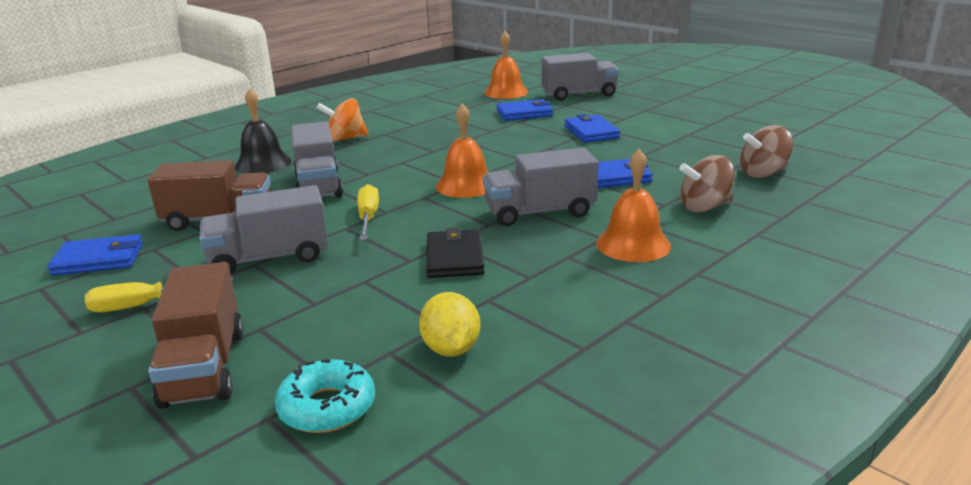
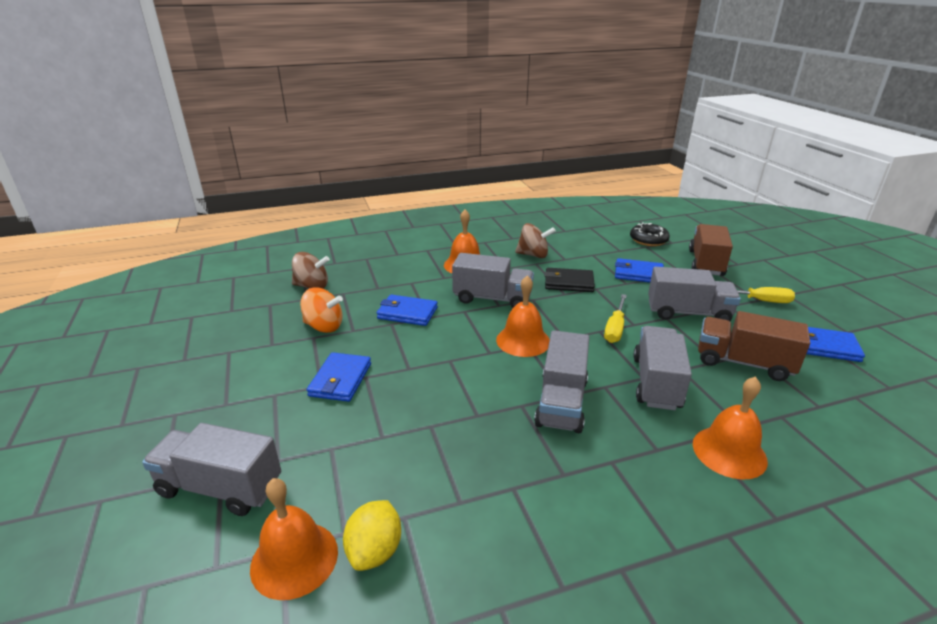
camera: 155 degrees left, 5 degrees up
black bell [235,88,292,173] -> orange bell [693,376,768,480]
turquoise donut [275,359,375,433] -> black donut [630,223,670,246]
orange spinning top [316,98,369,142] -> orange spinning top moved to [300,288,343,333]
yellow lemon [419,292,480,357] -> yellow lemon moved to [343,500,401,571]
black wallet [426,227,485,278] -> black wallet turned 75 degrees clockwise [545,268,595,292]
blue wallet [496,99,553,121] -> blue wallet moved to [615,258,664,283]
brown spinning top [679,155,735,213] -> brown spinning top moved to [515,223,556,258]
none -> grey truck [534,330,589,433]

